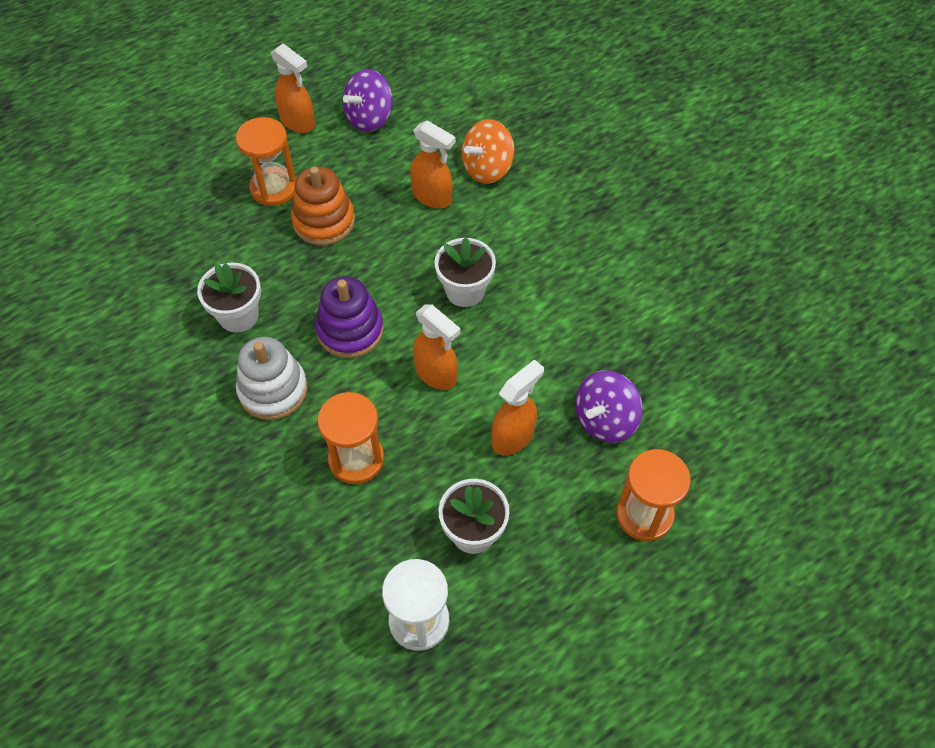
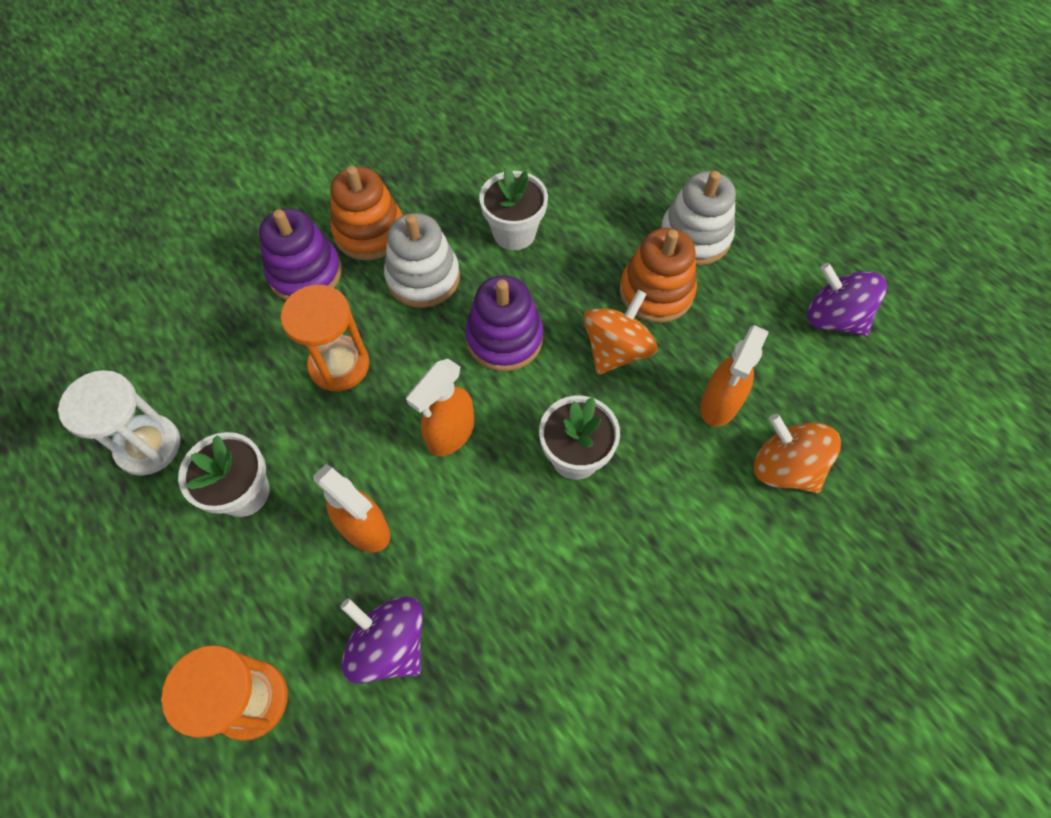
camera: 85 degrees right, 5 degrees up
orange hourglass [236,117,296,206] -> white stacking toy [661,171,736,265]
orange spray bottle [271,43,315,133] -> none
none -> purple stacking toy [259,208,342,300]
none -> orange stacking toy [331,166,403,260]
none -> orange spinning top [584,290,658,375]

